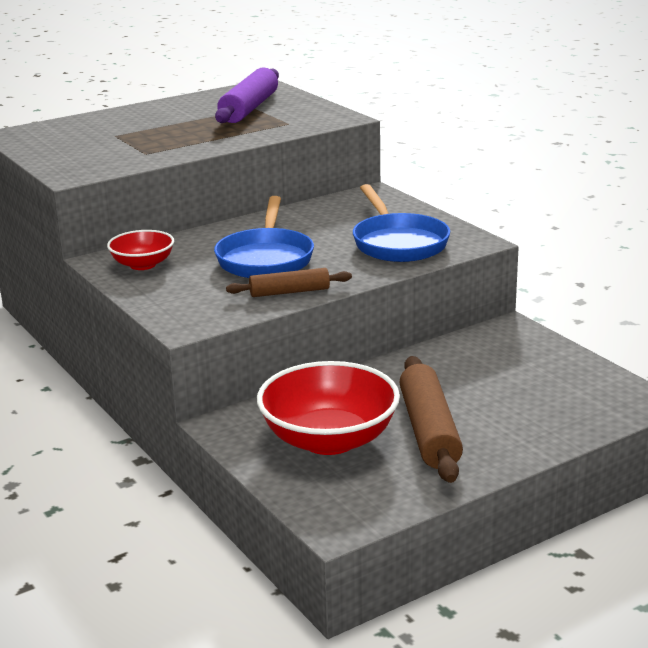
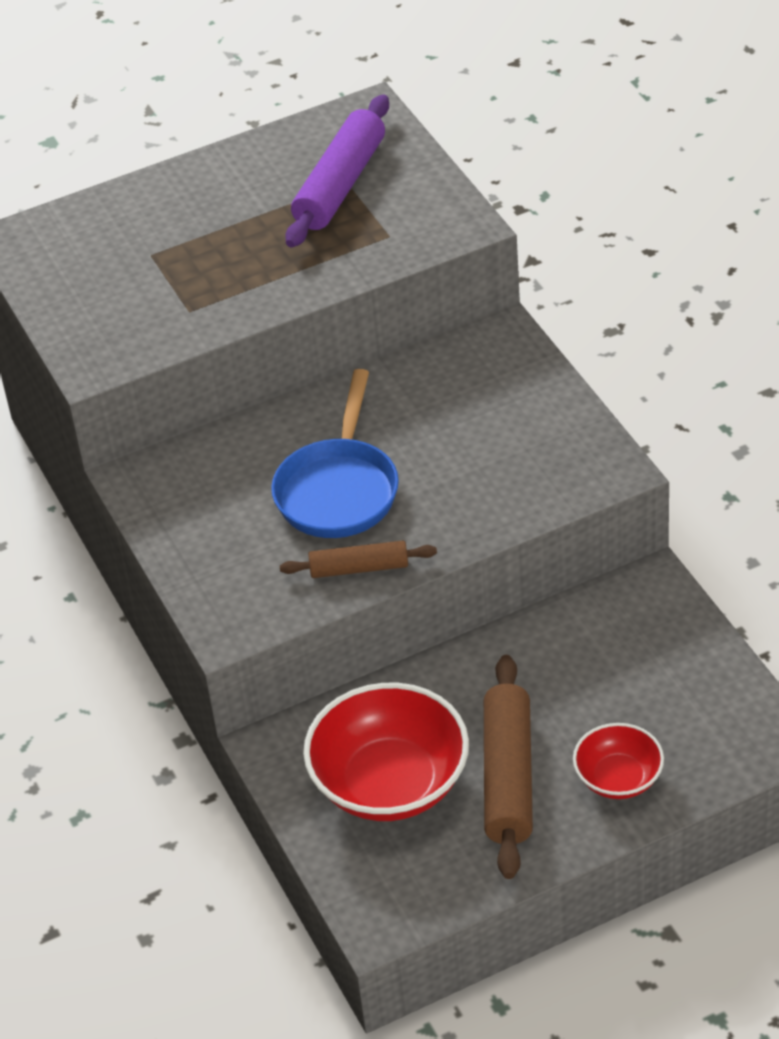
camera: 10 degrees right, 20 degrees up
red bowl [107,230,174,270] -> red bowl moved to [573,723,664,799]
blue pan [353,184,450,262] -> none

